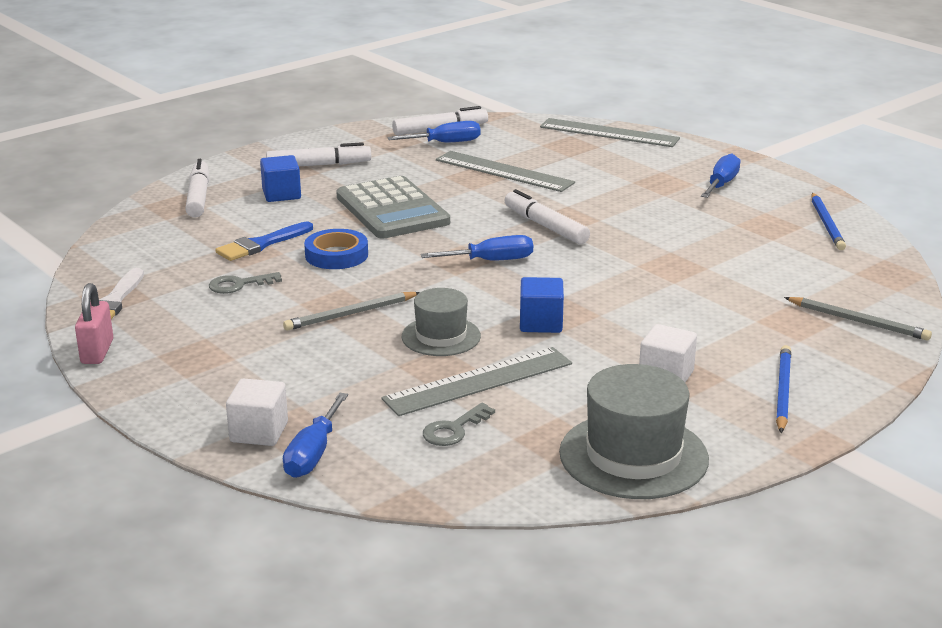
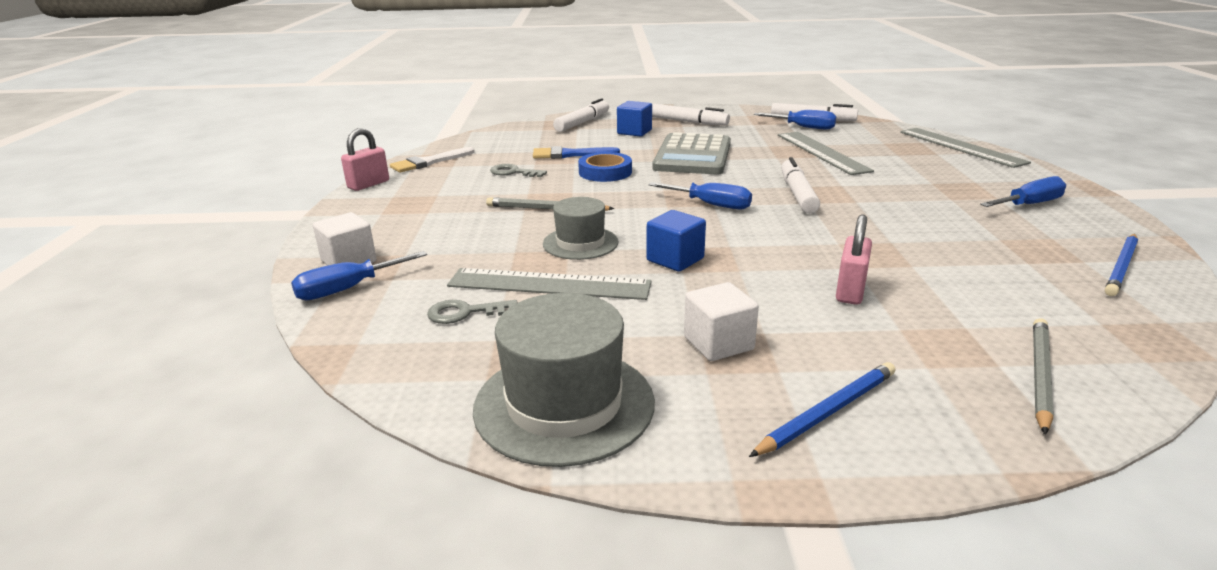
camera: 40 degrees right, 0 degrees up
grey pencil [784,297,932,341] -> grey pencil turned 135 degrees counterclockwise [1033,318,1054,435]
none -> pink padlock [836,214,872,305]

